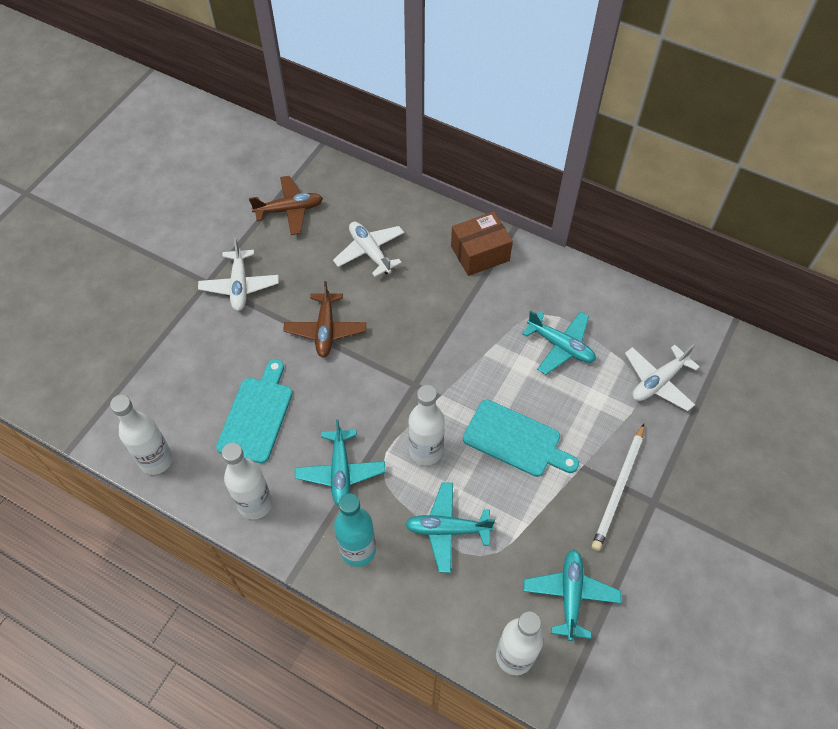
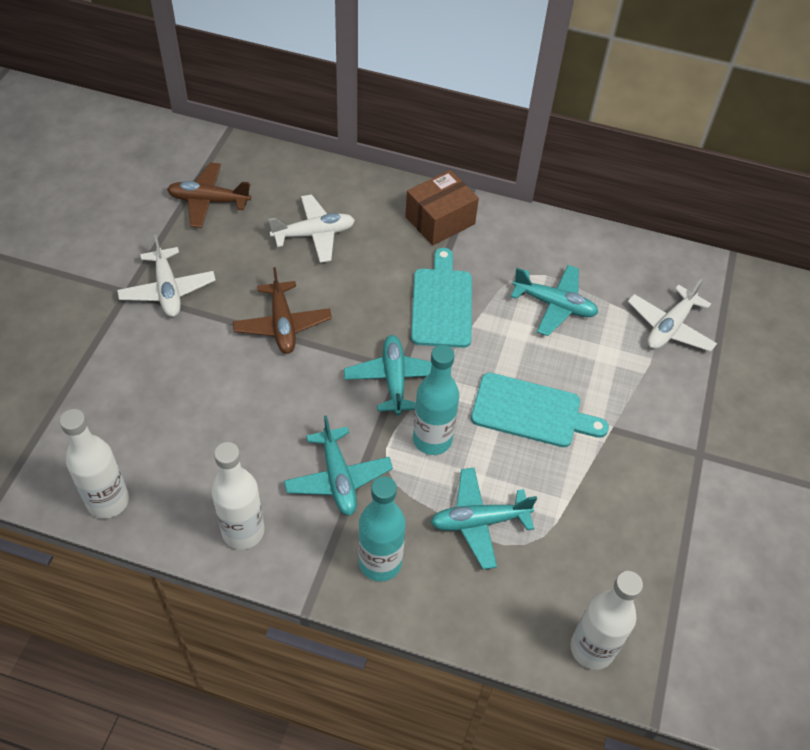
camera: 15 degrees left, 5 degrees down
turquoise cutting board [216,359,293,463] -> turquoise cutting board moved to [411,248,472,348]
brown plane [249,176,323,235] -> brown plane turned 150 degrees counterclockwise [167,162,251,228]
white plane [333,222,404,277] -> white plane turned 120 degrees clockwise [268,194,355,263]
white bottle [408,385,445,465] -> turquoise bottle [413,345,459,455]
turquoise plane [523,550,621,641] -> turquoise plane moved to [344,335,432,415]
white pencil [592,424,644,551] -> none

